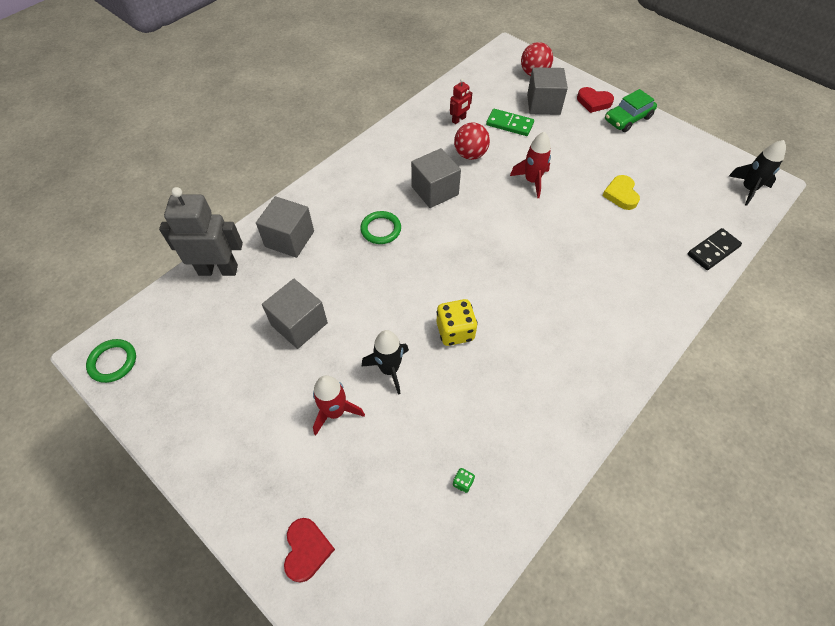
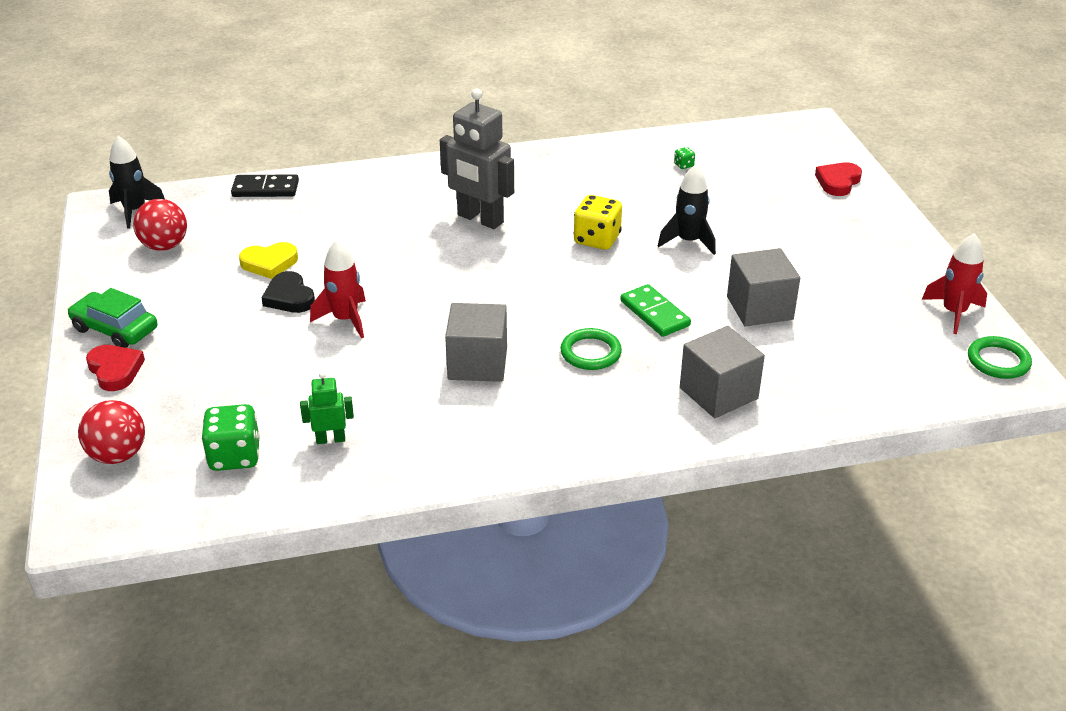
camera: 145 degrees left, 20 degrees down
grey robot [159,187,243,276] -> grey robot moved to [440,89,514,229]
red rocket [313,375,365,435] -> red rocket moved to [922,233,987,334]
red robot [450,79,472,124] -> green robot [300,372,354,444]
red ball [454,123,490,160] -> red ball moved to [133,199,187,251]
green domino [486,109,534,136] -> green domino moved to [620,284,691,337]
grey cube [527,67,568,115] -> none
yellow heart [602,175,640,210] -> yellow heart turned 45 degrees clockwise [239,242,298,279]
green car [605,89,657,132] -> green car turned 150 degrees counterclockwise [68,288,158,348]
none -> green dice [202,404,260,471]
none -> black heart [261,271,315,313]

